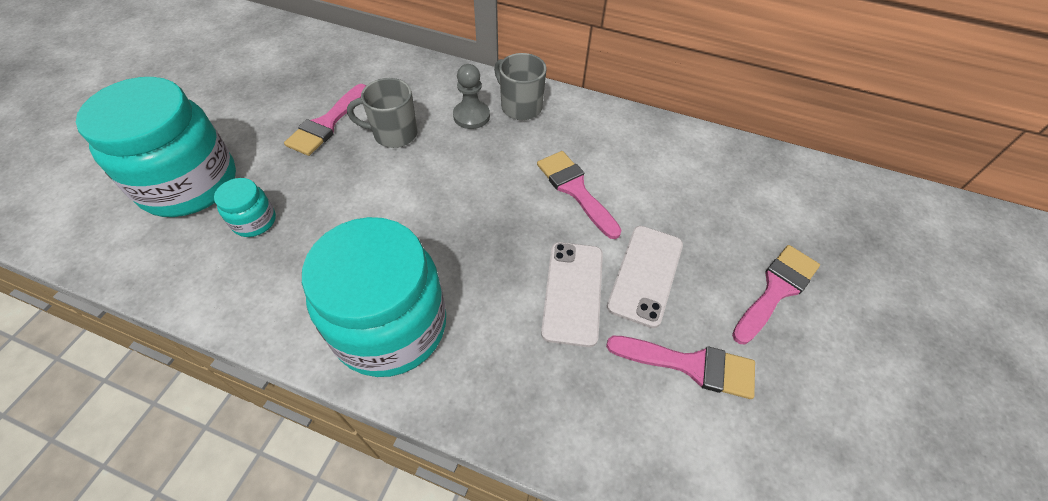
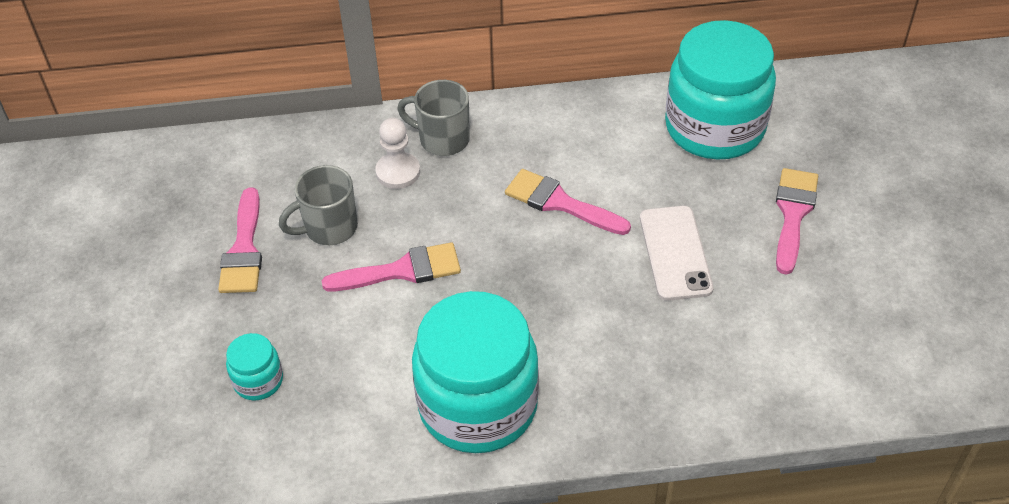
camera: 25 degrees left, 5 degrees down
turquoise jar [76,77,236,217] -> turquoise jar moved to [665,20,776,159]
grey pawn [453,64,490,129] -> white pawn [375,118,420,189]
white phone [541,242,603,347] -> none
pink brush [606,336,755,399] -> pink brush moved to [322,242,461,291]

